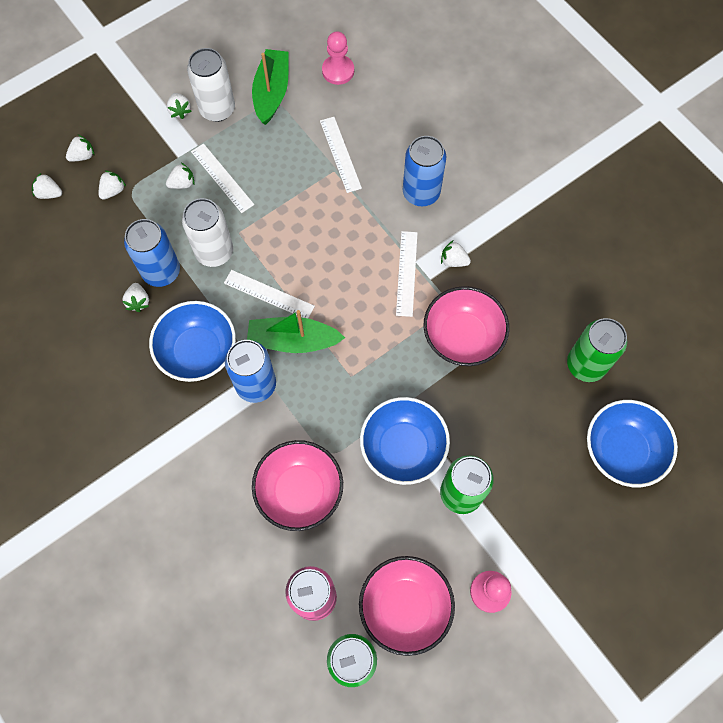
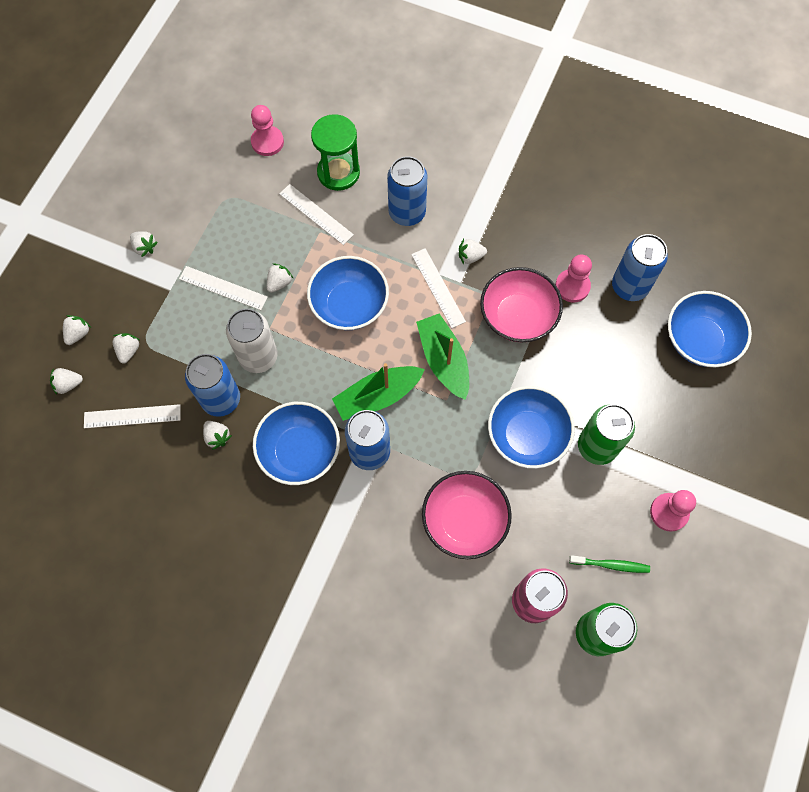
camera: 30 degrees left, 0 degrees up
white strawberry [166,162,195,189] -> white strawberry moved to [267,263,294,293]
white can [187,48,235,122] -> none
white ruler [224,270,315,318] -> white ruler moved to [84,404,181,428]
green boat [252,49,289,125] -> green boat moved to [416,313,469,400]
pink bowl [359,556,455,656] -> green toothbrush [569,555,650,573]
green can [567,318,627,382] -> blue can [612,234,668,301]
none -> blue bowl [307,256,389,330]
none -> green hourglass [311,114,360,191]
none -> pink pawn [555,255,592,303]

